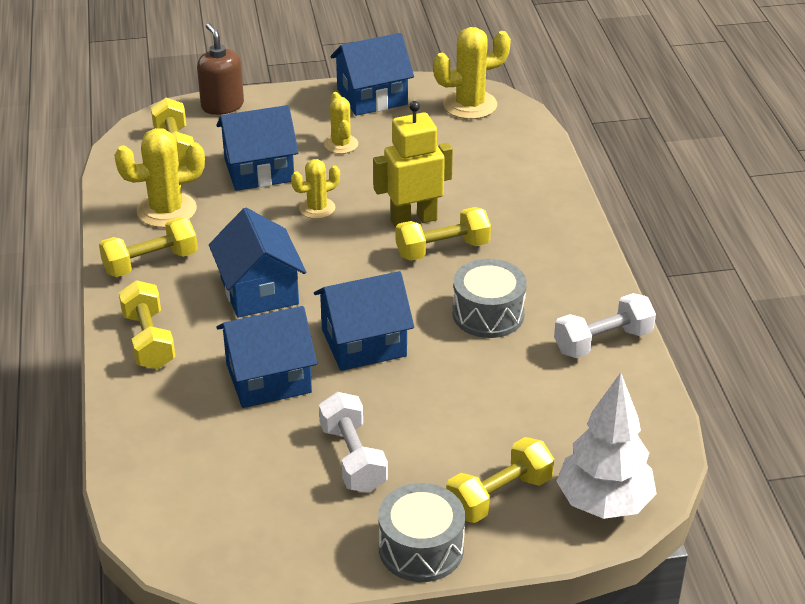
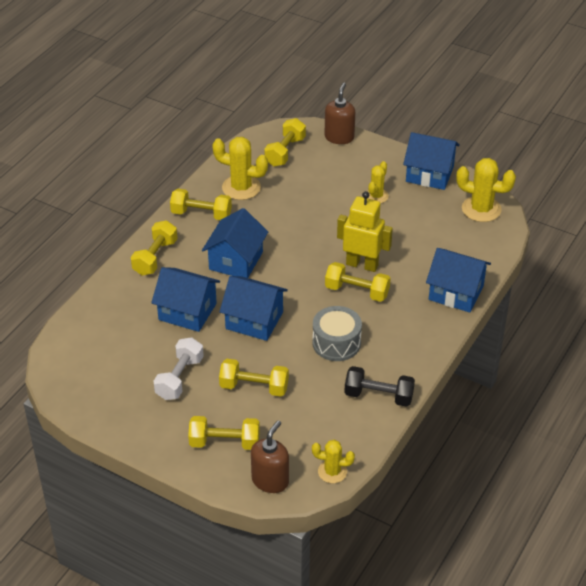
camera: 40 degrees right, 5 degrees up
blue house [216,105,299,191] -> blue house moved to [426,248,491,313]
yellow cactus [291,159,340,219] -> yellow cactus moved to [312,440,355,483]
grey drum [378,483,465,582] -> none
white dumbbell [554,293,656,358] -> black dumbbell [344,366,415,407]
white tree [556,372,657,519] -> brown soap dispenser [251,420,289,493]
none -> yellow dumbbell [219,359,289,396]

